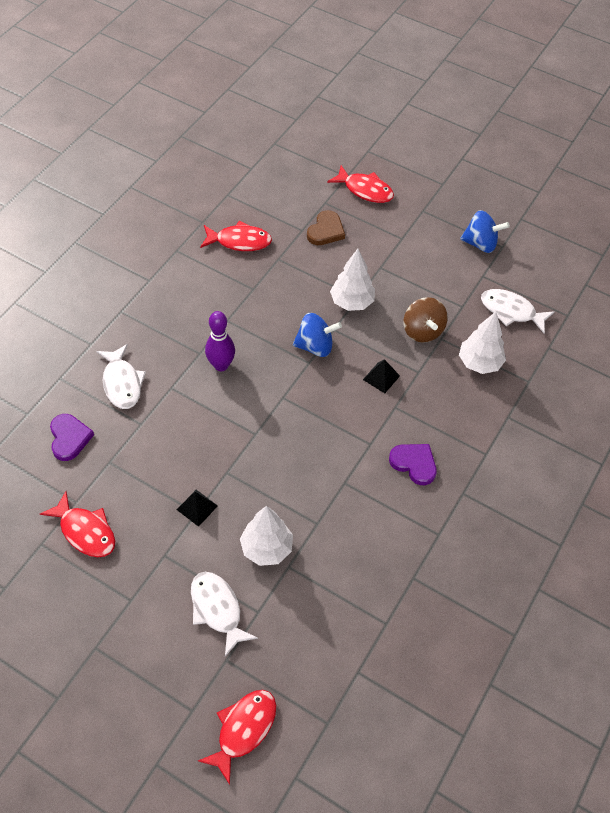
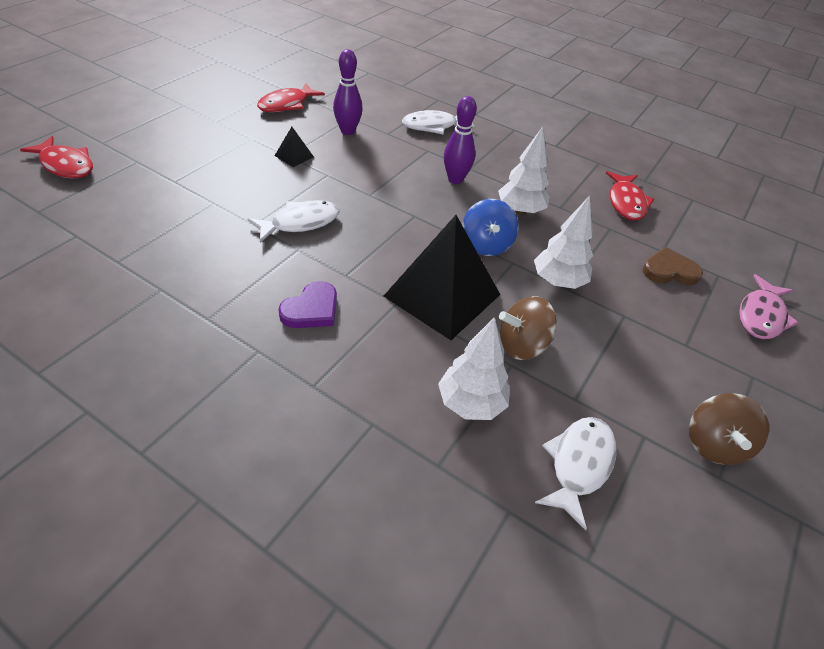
camera: 90 degrees right, 10 degrees down
purple heart [50,414,94,461] -> none
white fish [191,572,258,657] -> white fish moved to [247,200,340,243]
white tree [240,506,293,566] -> white tree moved to [498,127,550,215]
brown heart [307,210,345,245] -> brown heart turned 150 degrees clockwise [643,247,703,285]
red fish [327,165,394,203] -> pink fish [739,274,799,339]
black pyramid [363,359,400,393] -> black pyramid [384,215,501,340], size x2.45
blue spinning top [460,210,510,253] -> brown spinning top [689,393,769,465]
none -> purple bowling pin [333,49,363,135]

